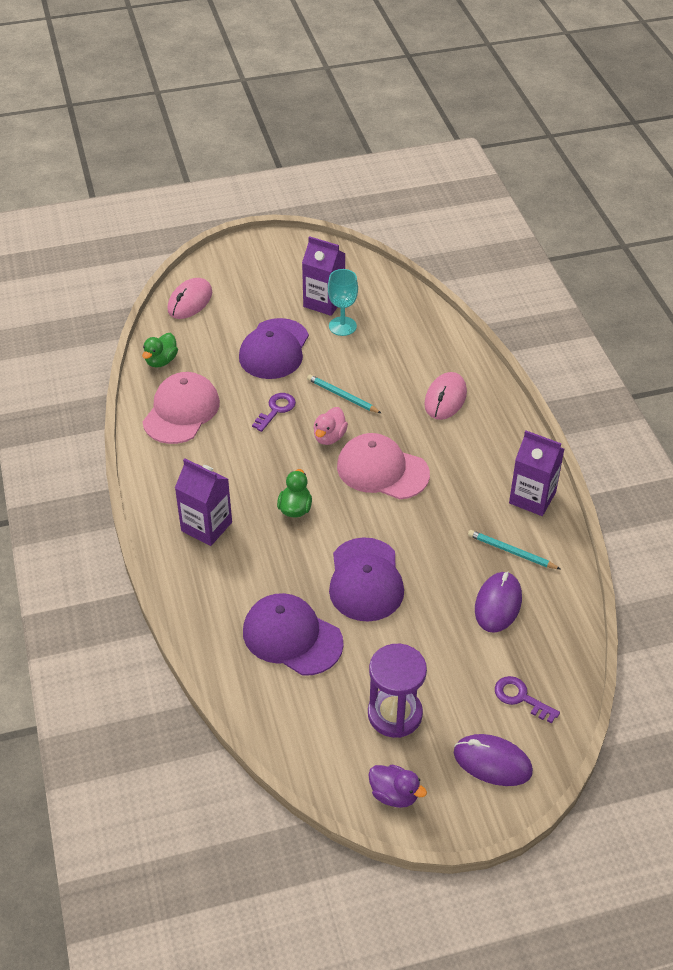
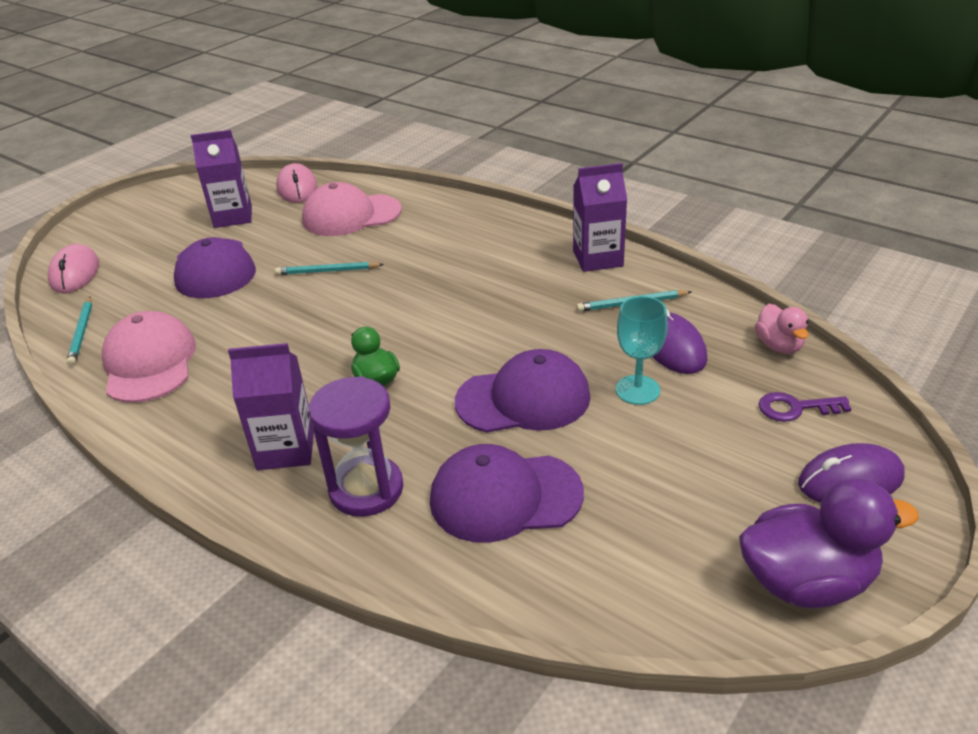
camera: 35 degrees left, 10 degrees down
green duck [142,333,178,368] -> turquoise pencil [66,296,92,366]
purple key [252,393,296,432] -> none
pink duck [313,407,348,445] -> pink duck moved to [755,304,809,354]
turquoise goblet [328,269,358,336] -> turquoise goblet moved to [615,296,668,405]
purple cap [329,537,404,622] -> purple cap turned 60 degrees counterclockwise [455,349,590,433]
pink cap [337,433,430,500] -> pink cap moved to [302,182,401,236]
purple hourglass [368,644,427,738] -> purple hourglass moved to [309,376,403,517]
purple duck [369,764,427,808] -> purple duck [739,479,919,608], size x1.77
pink mouse [424,372,467,420] -> pink mouse moved to [276,163,317,203]

